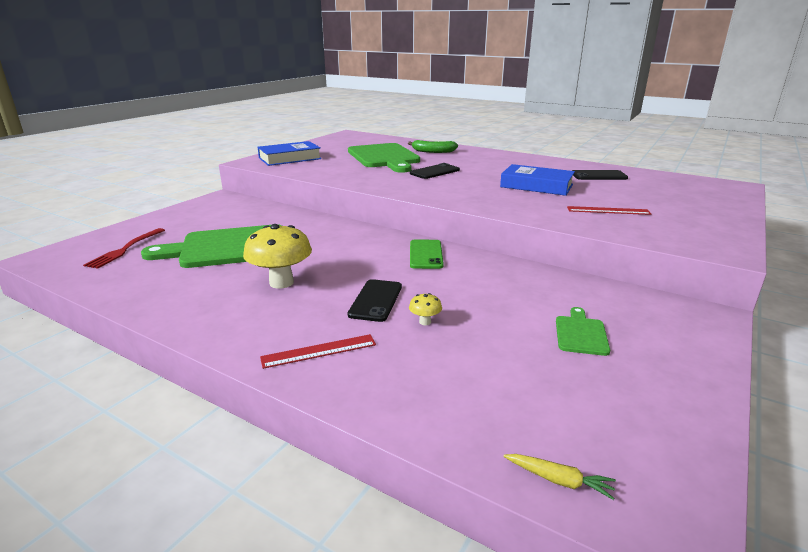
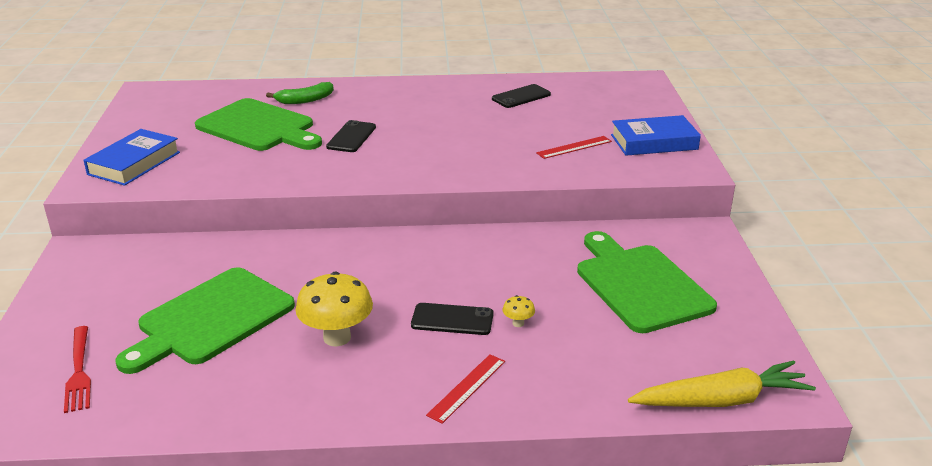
camera: 35 degrees left, 5 degrees up
black phone [348,279,402,322] -> black phone turned 60 degrees counterclockwise [411,303,494,335]
green phone [410,240,444,269] -> none
blue book [500,164,575,196] -> blue book moved to [611,115,701,156]
yellow carrot [503,454,616,500] -> yellow carrot [628,361,816,407], size x2.39
green cutting board [556,307,610,356] -> green cutting board [577,231,717,333], size x2.26

